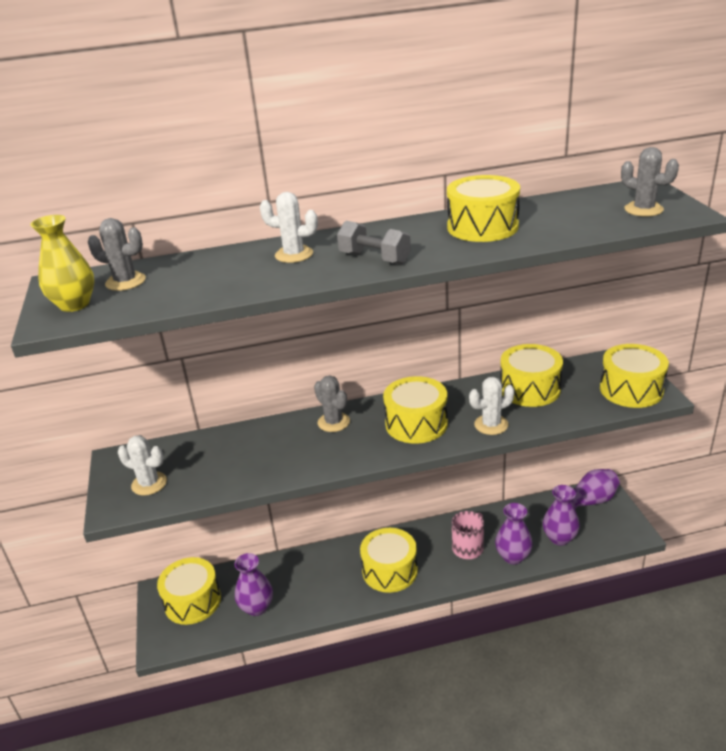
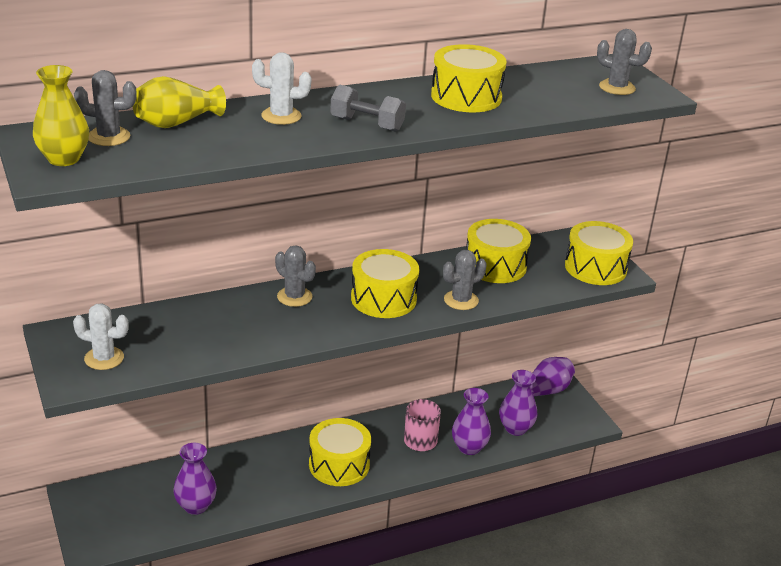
camera: 15 degrees left, 0 degrees up
yellow drum [157,557,221,625] -> none
white cactus [469,377,515,435] -> grey cactus [443,250,487,310]
none -> yellow vase [133,76,226,128]

